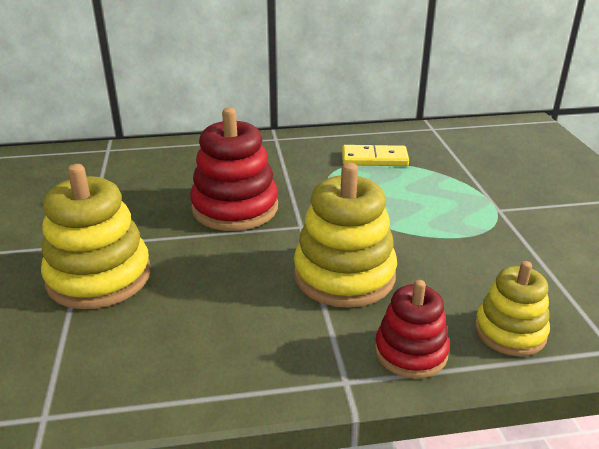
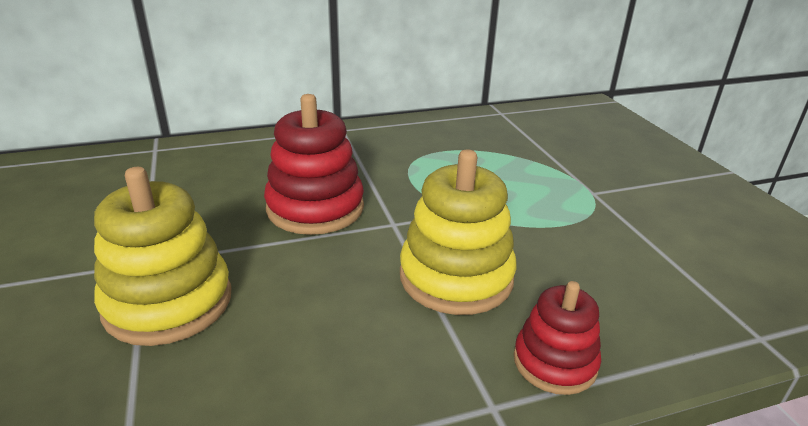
camera: 10 degrees left, 0 degrees up
yellow domino [342,145,409,166] -> none
yellow stacking toy [475,261,550,356] -> none

